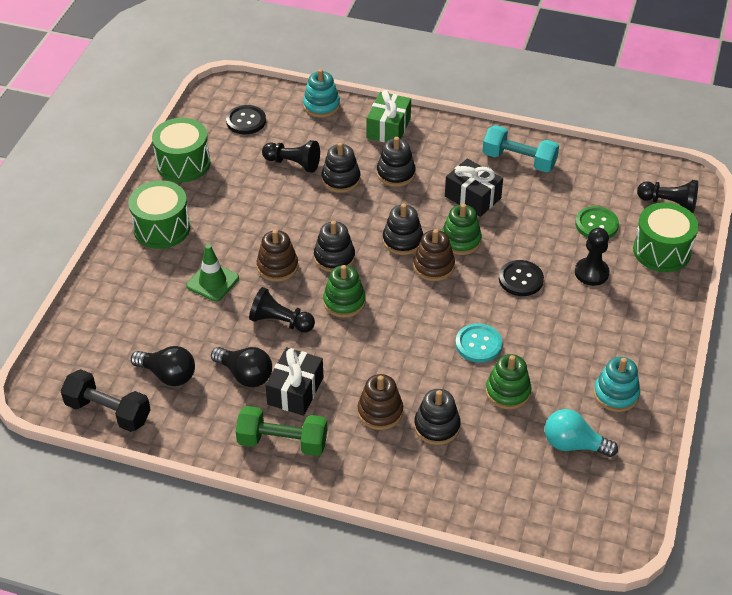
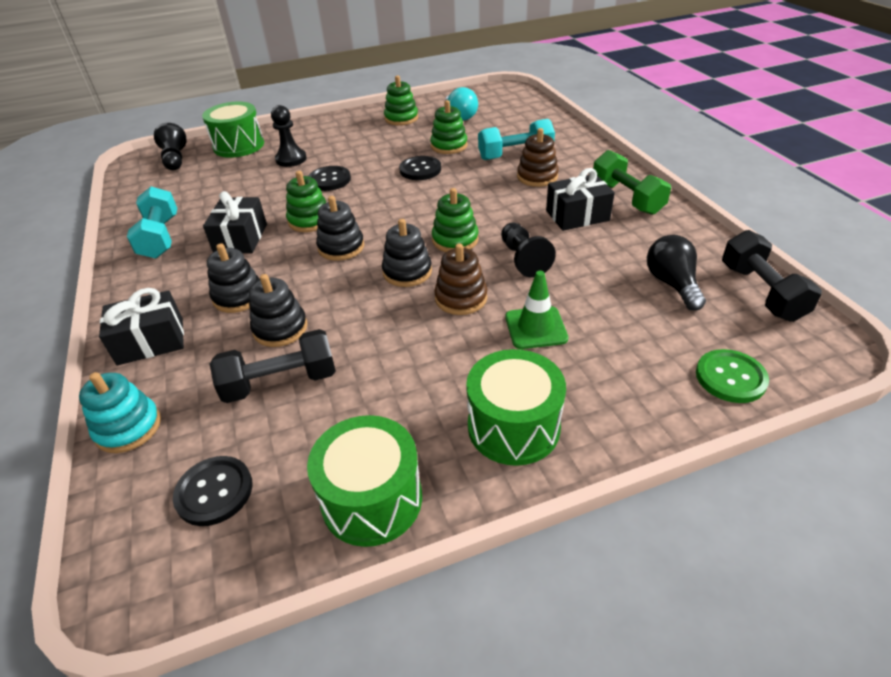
camera: 125 degrees left, 5 degrees down
black light bulb [211,347,272,387] -> none
black pawn [262,140,320,173] -> black dumbbell [210,329,336,403]
green gift [367,90,411,142] -> black gift [99,288,184,365]
brown stacking toy [413,229,455,281] -> none
black stacking toy [414,389,461,445] -> turquoise dumbbell [478,119,555,160]
turquoise button [455,323,502,363] -> black button [399,156,441,180]
green button [575,206,619,238] -> green button moved to [696,349,769,403]
turquoise stacking toy [594,357,640,412] -> green stacking toy [384,75,418,125]

